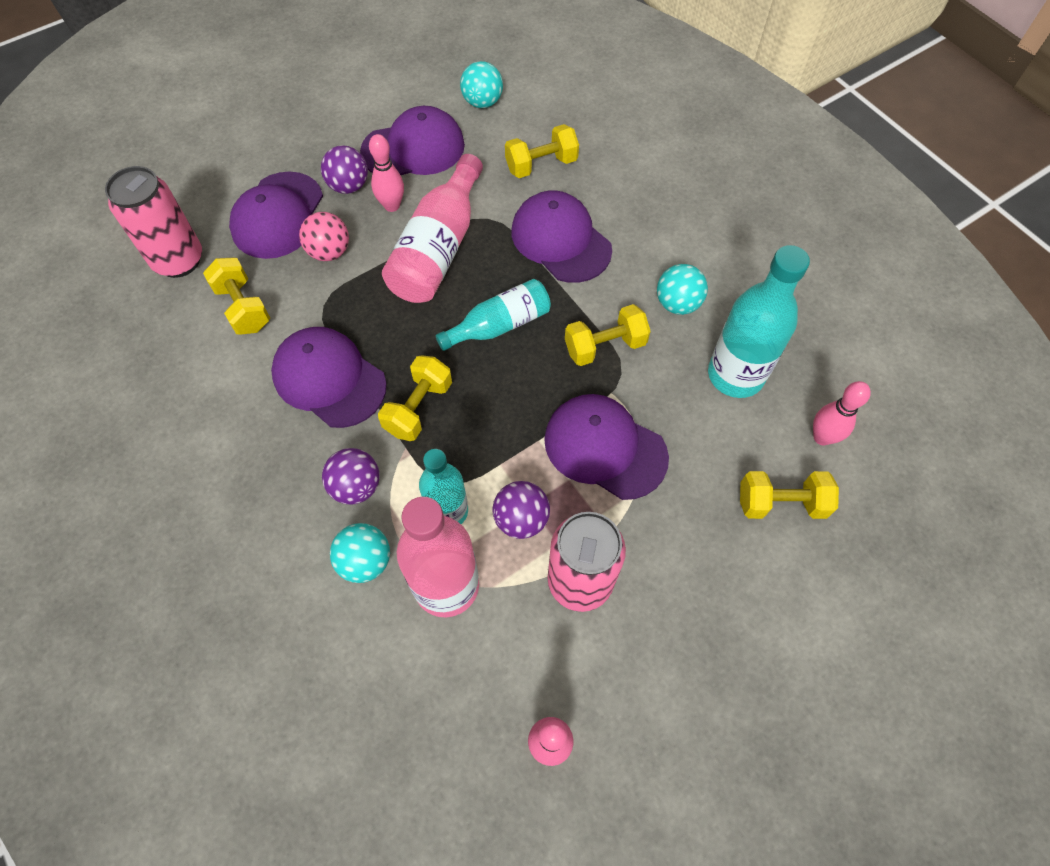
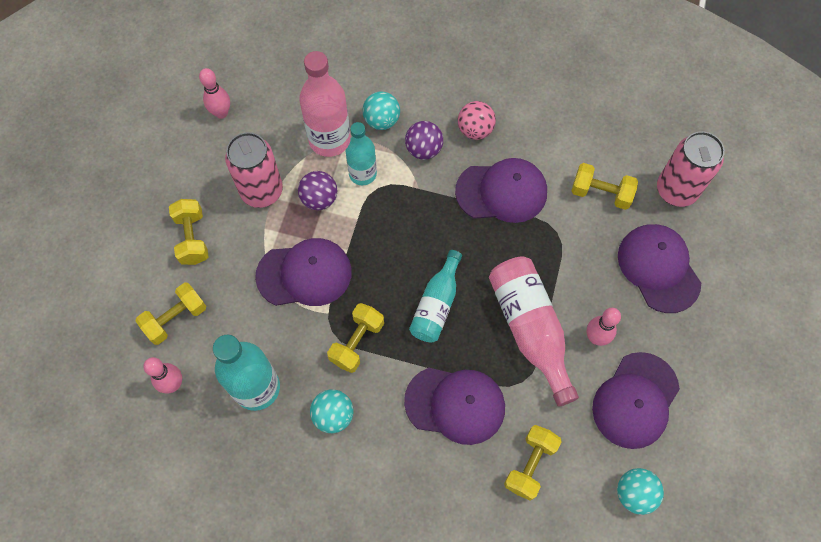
camera: 140 degrees right, 5 degrees up
pink ball [299,212,349,261] -> pink ball moved to [458,101,496,140]
purple ball [321,145,368,194] -> none
yellow dumbbell [378,355,452,441] -> yellow dumbbell moved to [169,199,209,265]

